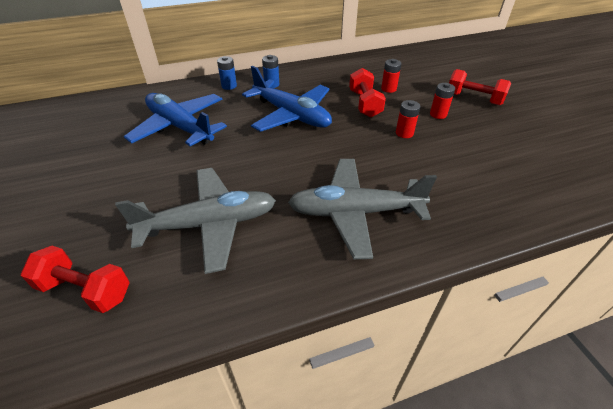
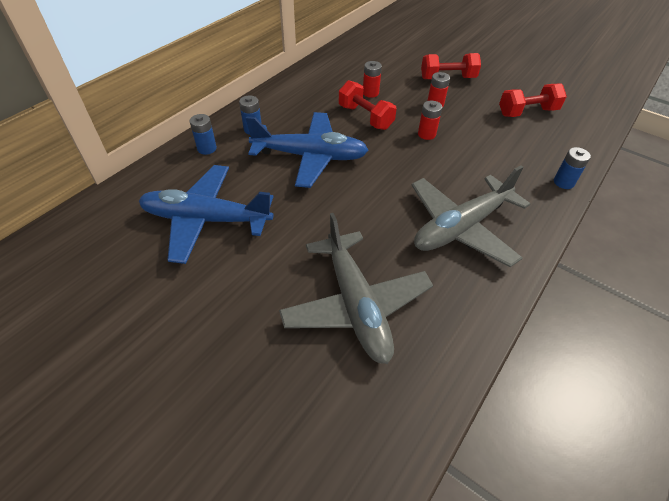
camera: 35 degrees left, 5 degrees up
red dumbbell [21,246,130,313] -> red dumbbell moved to [499,84,567,117]
grey plane [115,168,276,274] -> grey plane turned 120 degrees clockwise [279,213,433,364]
none -> blue battery [554,147,591,189]

